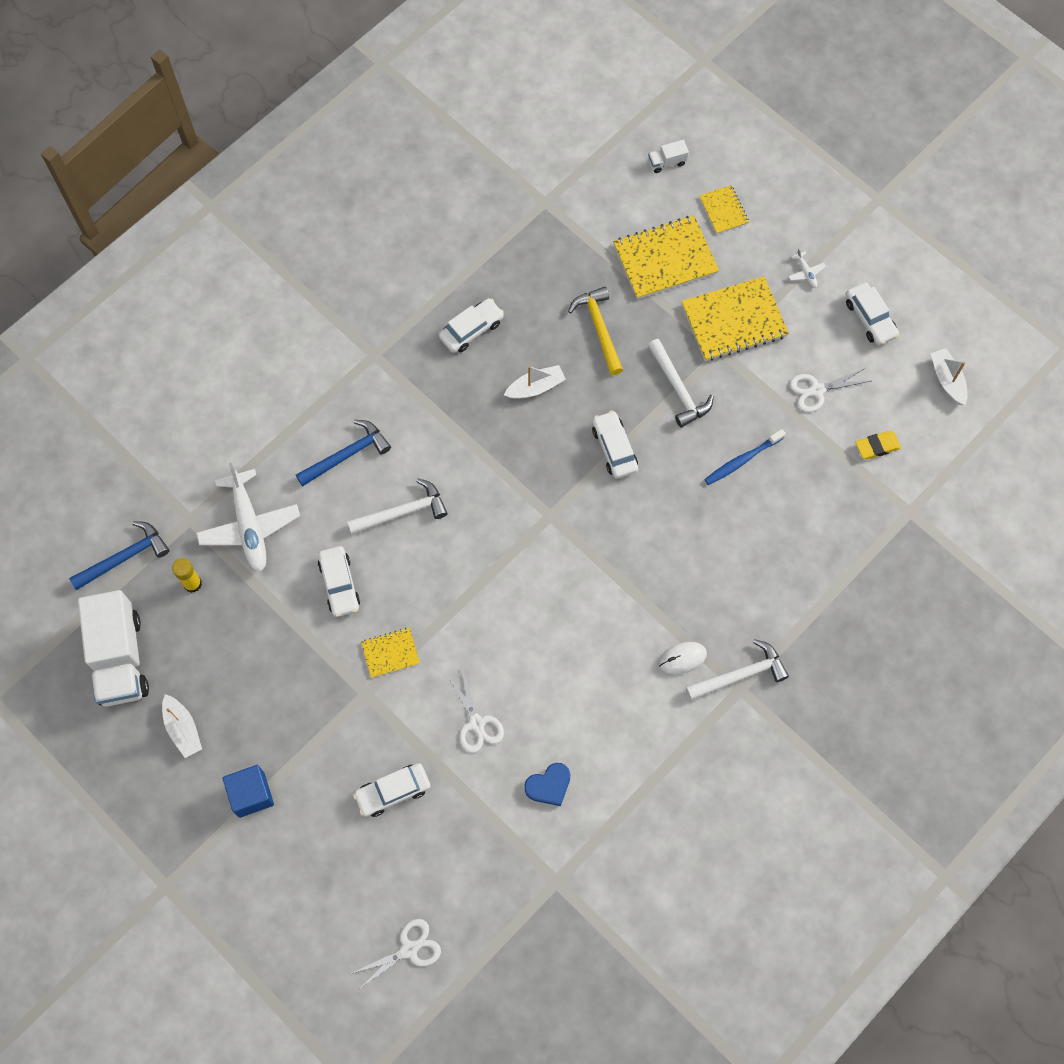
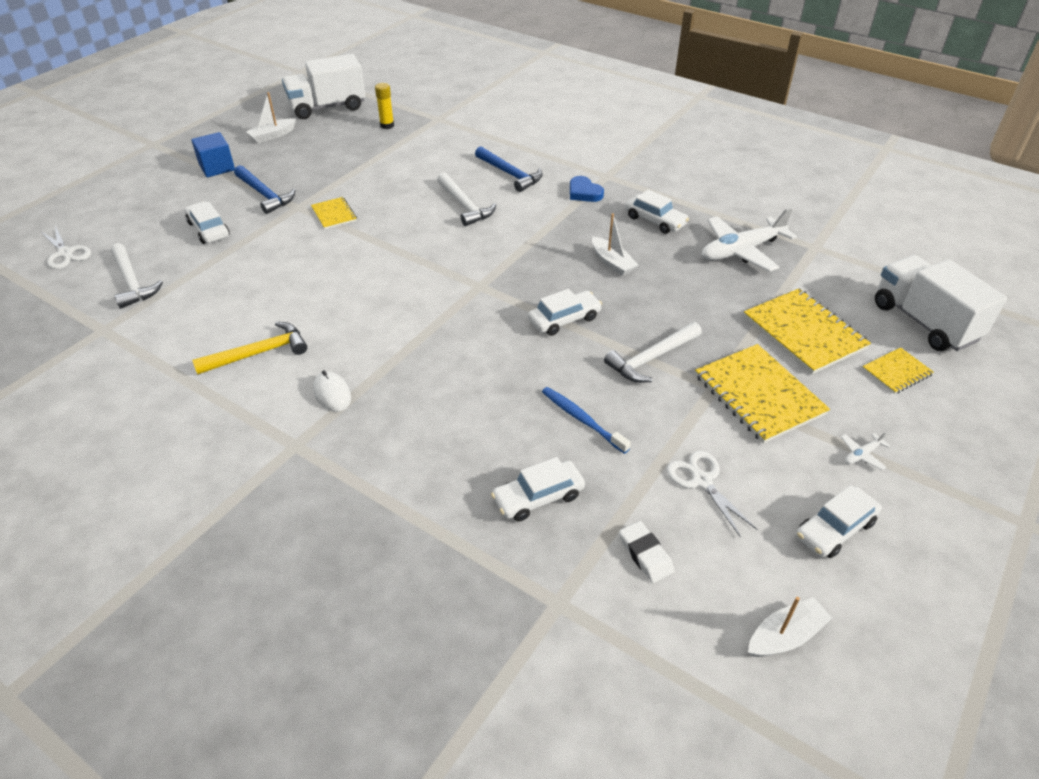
camera: 80 degrees right, 25 degrees down
blue hammer [69,521,169,590] -> blue hammer moved to [234,165,296,214]
white plane [196,462,300,572] -> white plane moved to [702,208,797,272]
white car [318,546,360,617] -> white car moved to [491,457,585,522]
white scissors [447,668,504,753] -> none
blue heart [524,763,570,806] -> blue heart moved to [570,176,604,202]
yellow hammer [568,287,623,375] -> yellow hammer moved to [192,322,307,374]
white truck [648,140,689,173] -> white truck [875,255,1007,351], size x2.46
white hammer [686,640,789,701] -> white hammer moved to [111,243,163,309]
yellow eraser [855,431,901,460] -> white eraser [619,521,674,583]

